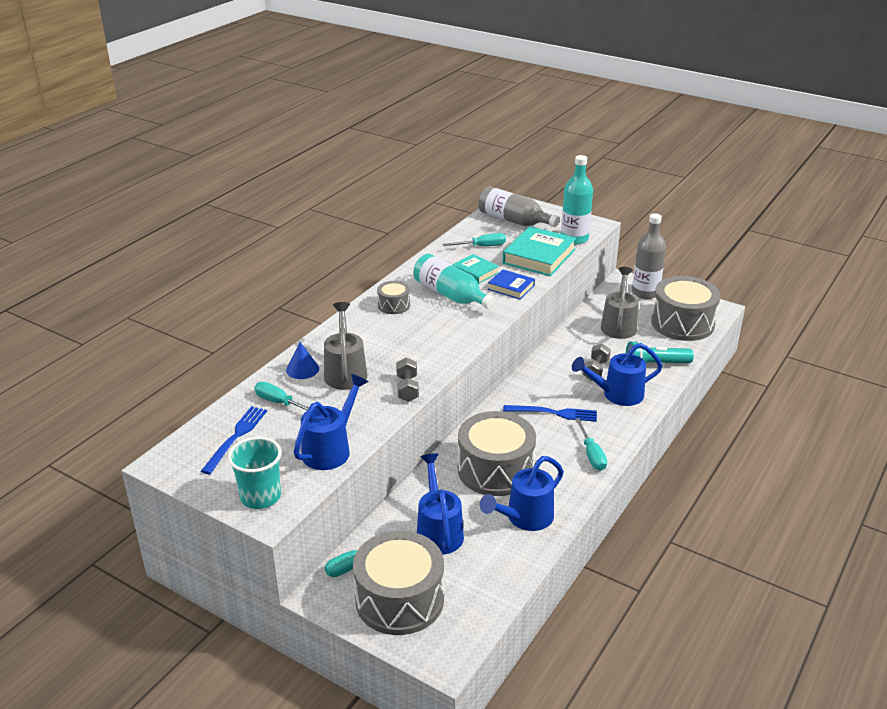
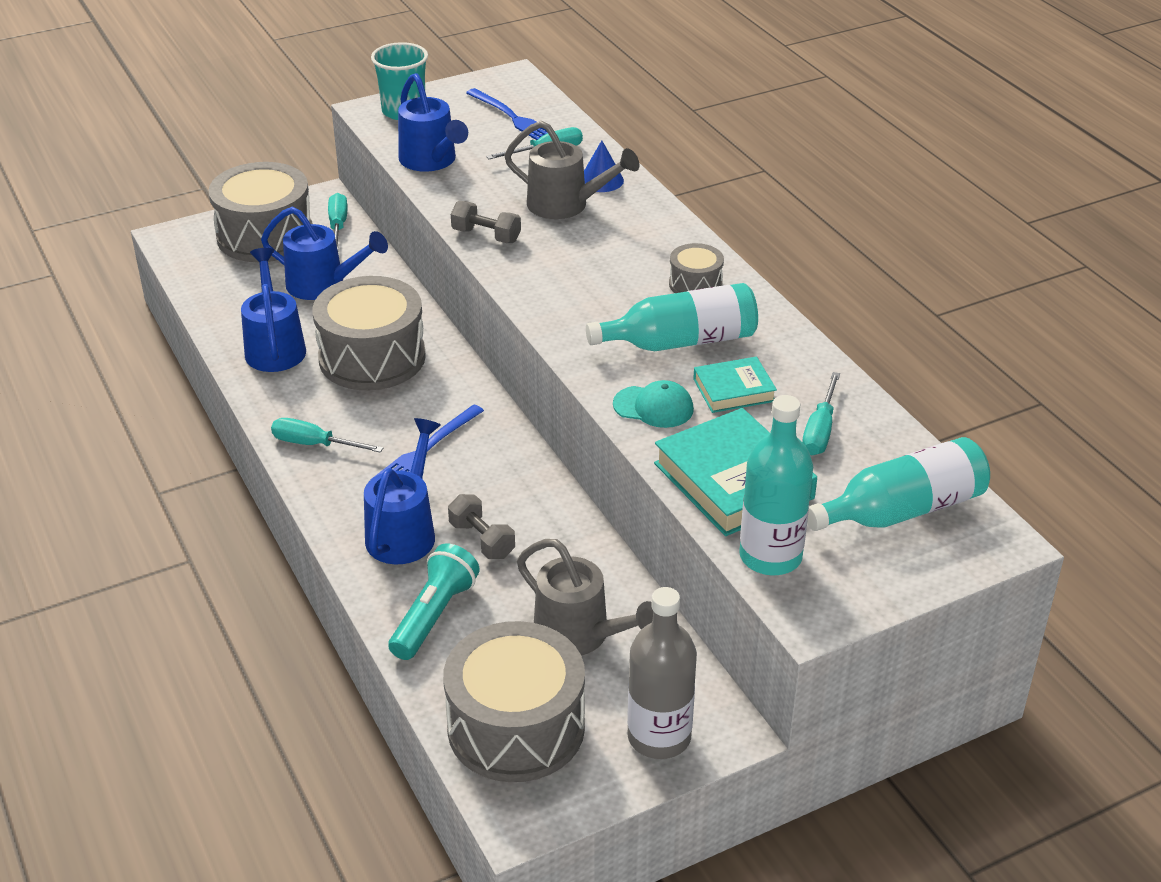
camera: 120 degrees right, 5 degrees up
grey bottle [478,186,560,227] -> turquoise bottle [807,437,990,531]
blue book [488,269,535,299] -> turquoise cap [613,380,694,428]

